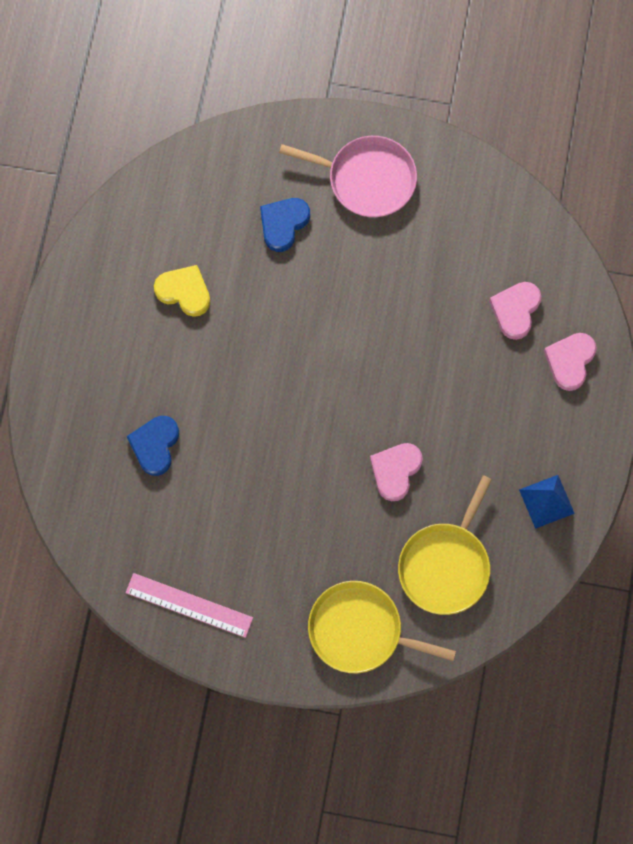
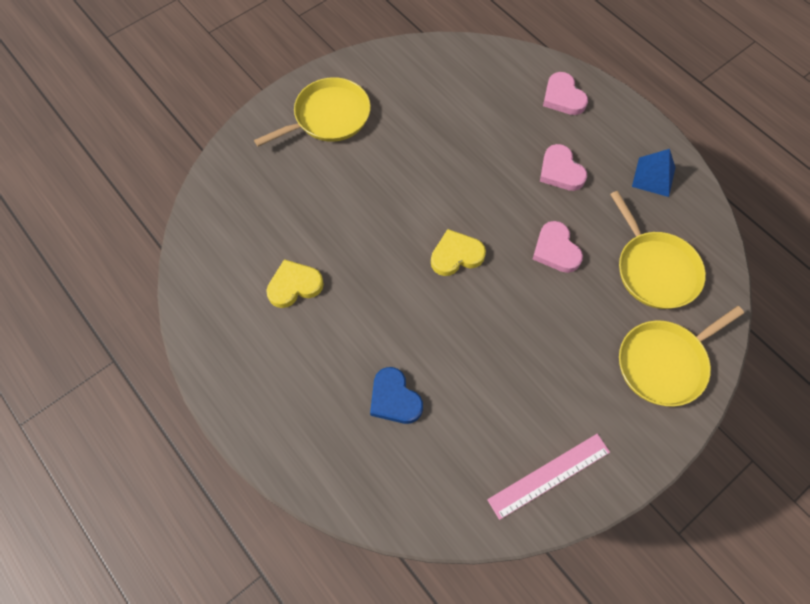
camera: 50 degrees left, 10 degrees down
blue heart [260,198,310,252] -> none
pink pan [279,136,417,217] -> yellow pan [254,77,371,147]
pink heart [489,282,541,340] -> pink heart moved to [540,144,587,191]
none -> yellow heart [431,229,486,276]

